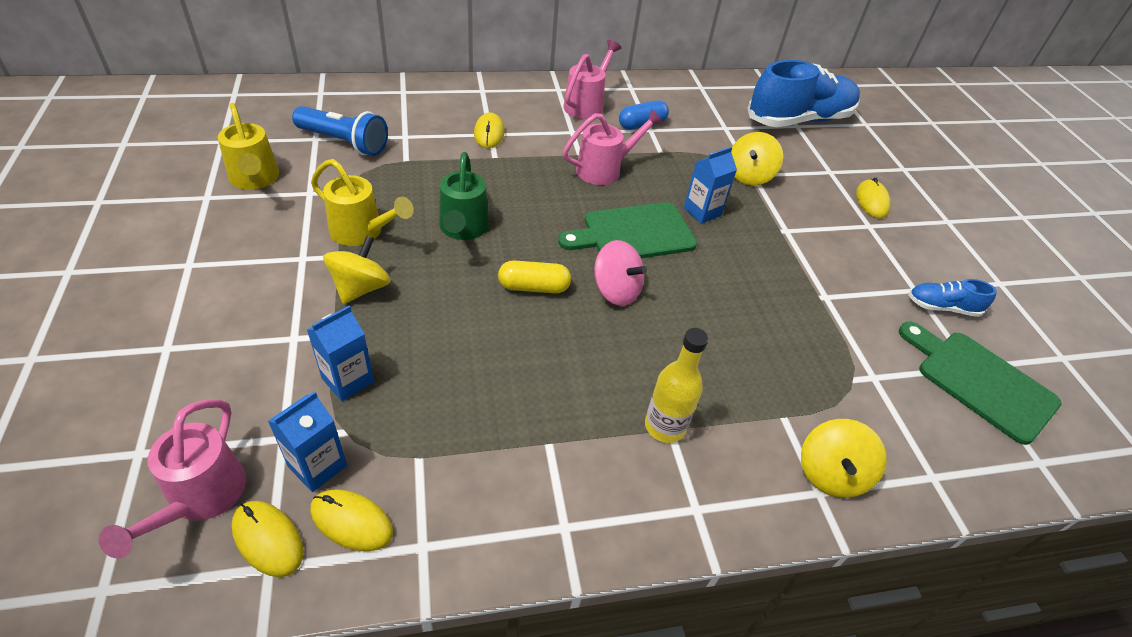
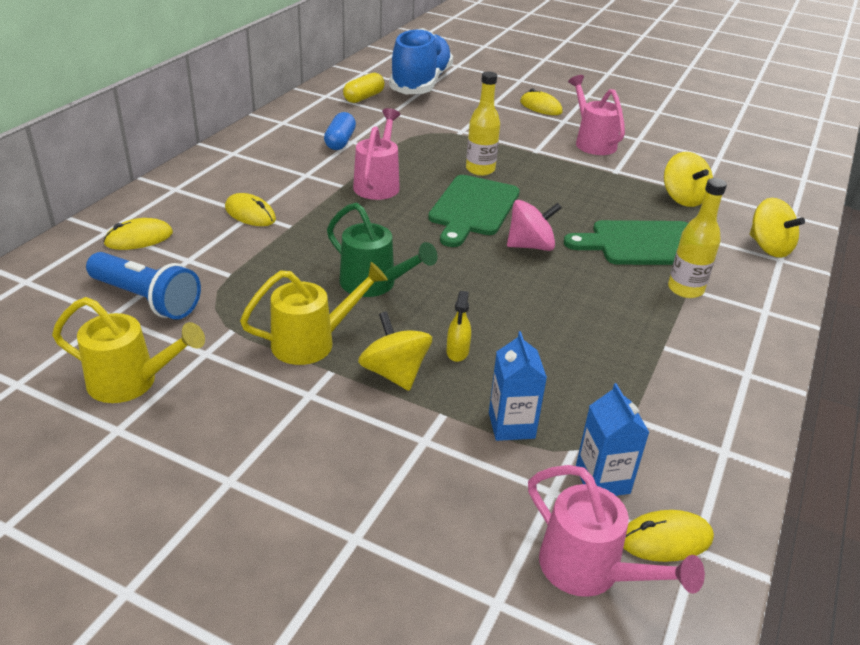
camera: 50 degrees left, 10 degrees down
blue flashlight [292,106,388,156] -> blue flashlight turned 60 degrees clockwise [86,252,201,320]
yellow mouse [310,489,393,551] -> yellow mouse moved to [103,218,173,250]
yellow capsule [498,260,571,293] -> yellow capsule moved to [343,73,385,103]
pink watering can [564,40,622,119] -> pink watering can moved to [568,75,625,155]
blue carton [684,147,737,224] -> yellow bottle [466,71,500,176]
yellow spinning top [731,132,783,186] -> yellow spinning top moved to [664,152,713,207]
green cutting board [899,322,1062,445] -> green cutting board moved to [564,220,688,265]
blue shoe [908,279,997,317] -> none
none -> yellow spray bottle [447,291,471,362]

